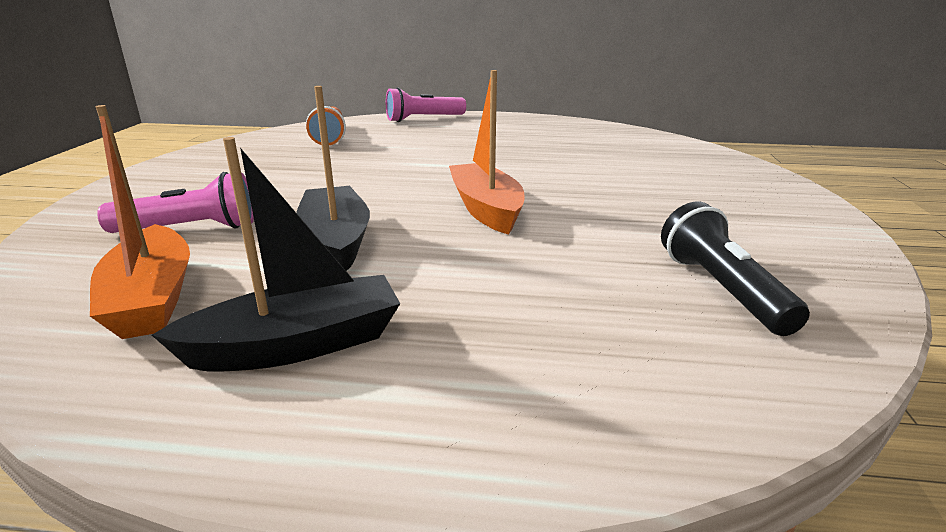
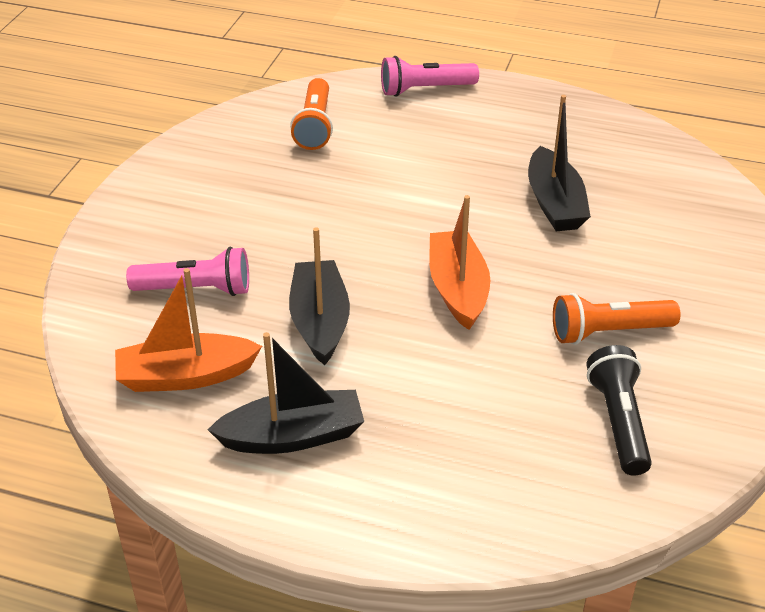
camera: 10 degrees right, 15 degrees up
orange boat [90,105,190,339] -> orange boat turned 90 degrees clockwise [115,268,262,392]
none -> black boat [528,95,591,231]
none -> orange flashlight [553,293,681,345]

